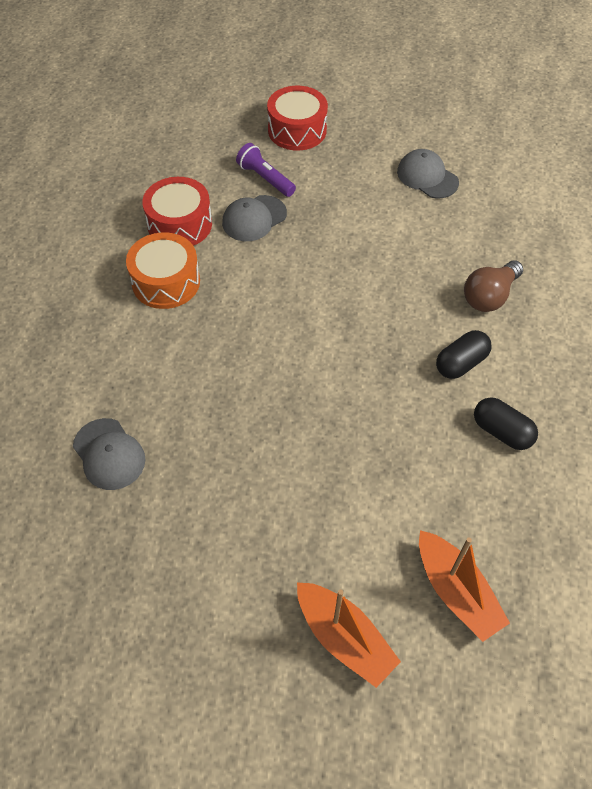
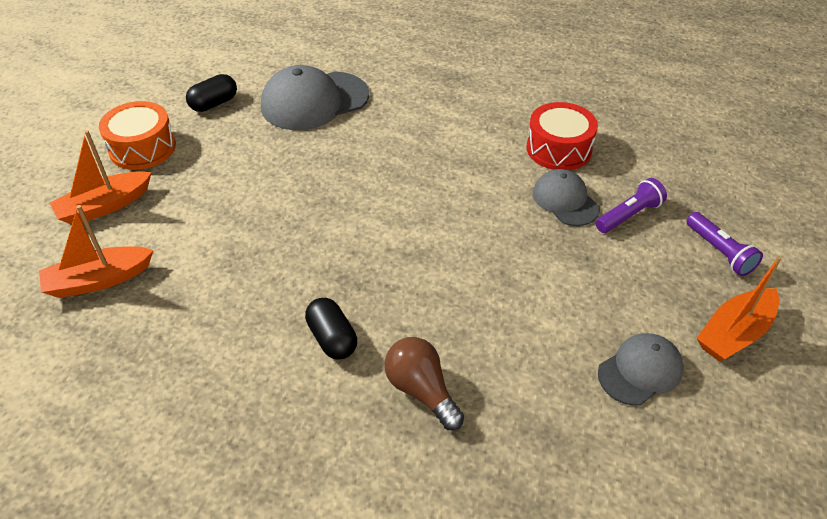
camera: 100 degrees right, 10 degrees down
grey cap [73,418,146,490] -> grey cap [261,65,369,130], size x1.70
orange drum [126,232,200,309] -> orange drum moved to [99,101,176,170]
red drum [267,86,328,150] -> purple flashlight [686,212,763,276]
black capsule [474,397,538,450] -> black capsule moved to [186,74,237,112]
none -> orange boat [696,256,782,361]

